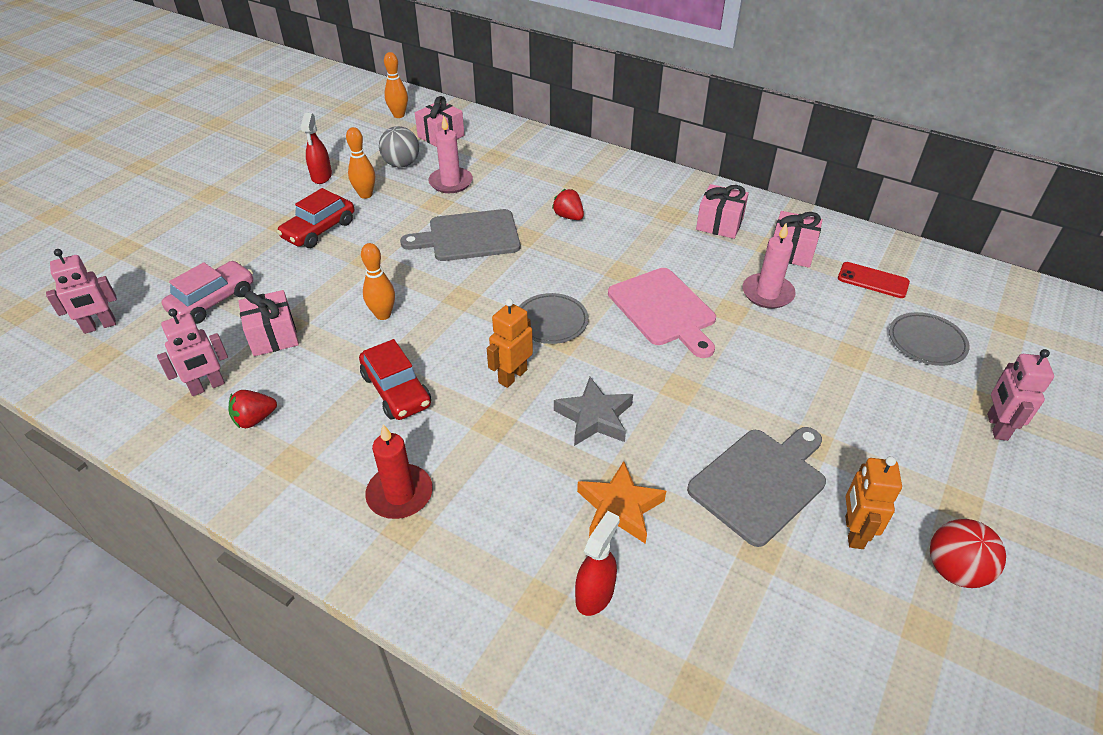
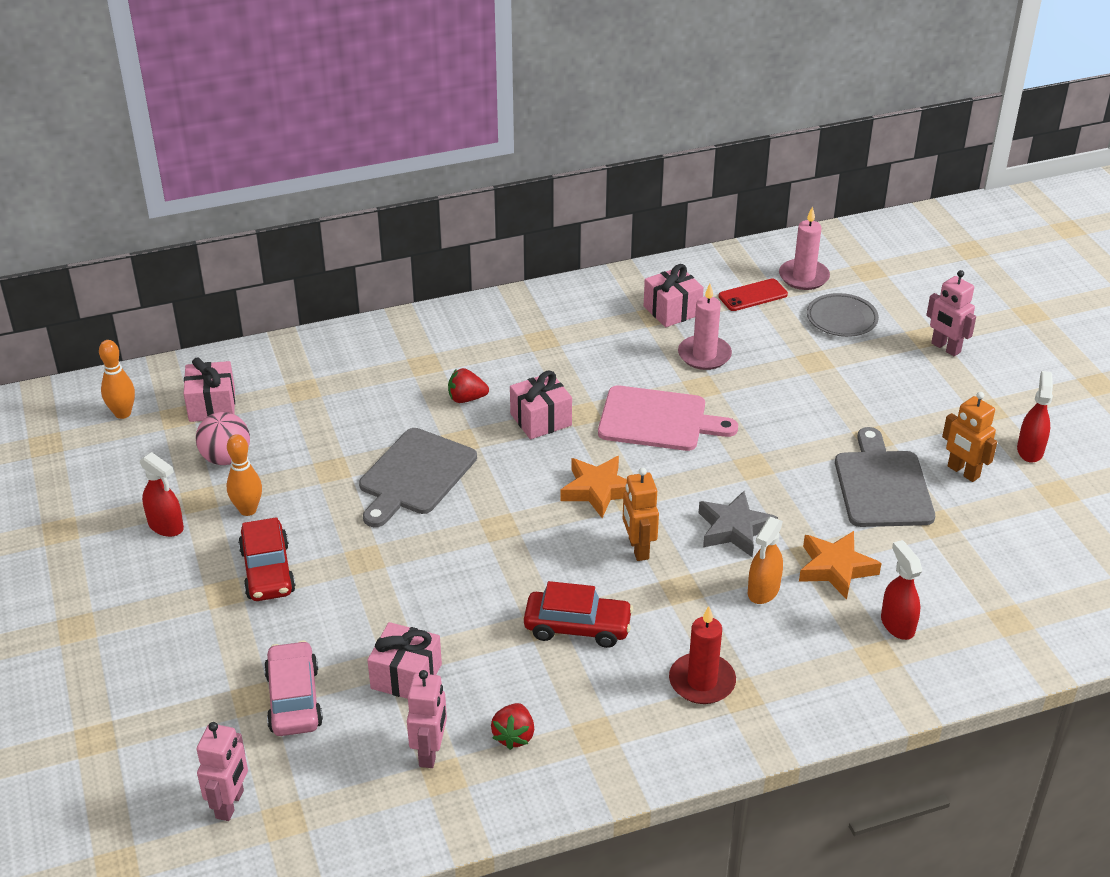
camera: 50 degrees left, 5 degrees down
orange bowling pin [361,243,395,320] -> none
grey ball [379,126,419,168] -> pink ball [196,412,250,465]
pink candle [428,116,473,193] -> pink candle moved to [779,206,830,290]
grey plate [519,293,588,344] -> orange star [560,456,627,518]
pink gift [696,184,749,239] -> pink gift moved to [510,370,572,439]
red ball [930,519,1006,588] -> red spray bottle [1017,371,1053,463]
none -> orange spray bottle [748,517,783,604]

